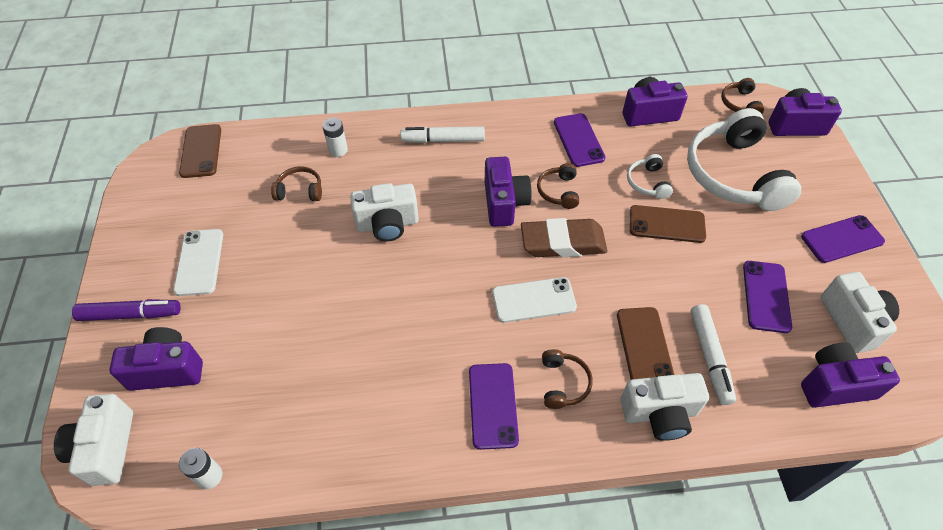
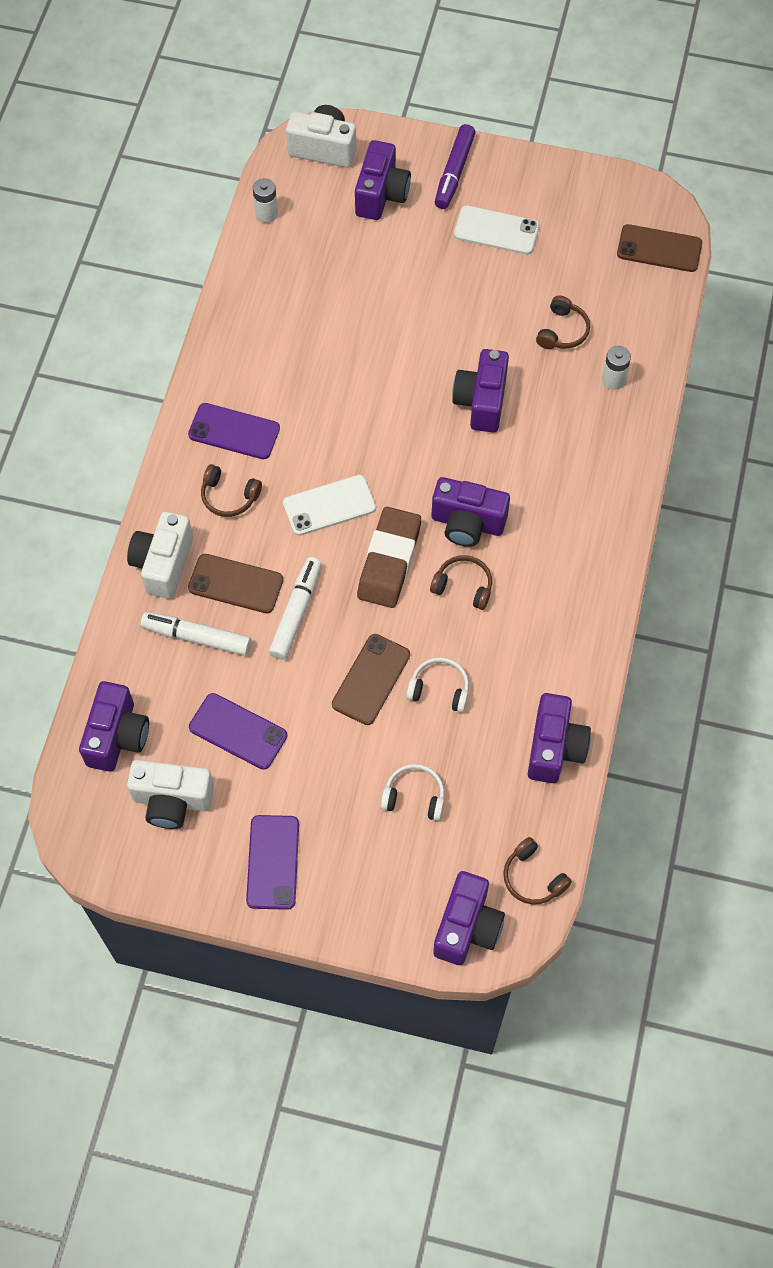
camera: 110 degrees right, 10 degrees up
white camera [350,183,419,242] -> purple camera [452,349,509,433]
white marker [400,126,485,143] -> white marker moved to [269,557,322,660]
white phone [492,277,577,323] -> white phone turned 60 degrees clockwise [283,475,376,536]
purple phone [554,113,606,167] -> none
white headphones [687,108,801,211] -> white headphones [380,764,444,821], size x0.44
brown headphones [721,78,764,114] -> brown headphones turned 150 degrees counterclockwise [503,837,572,905]

